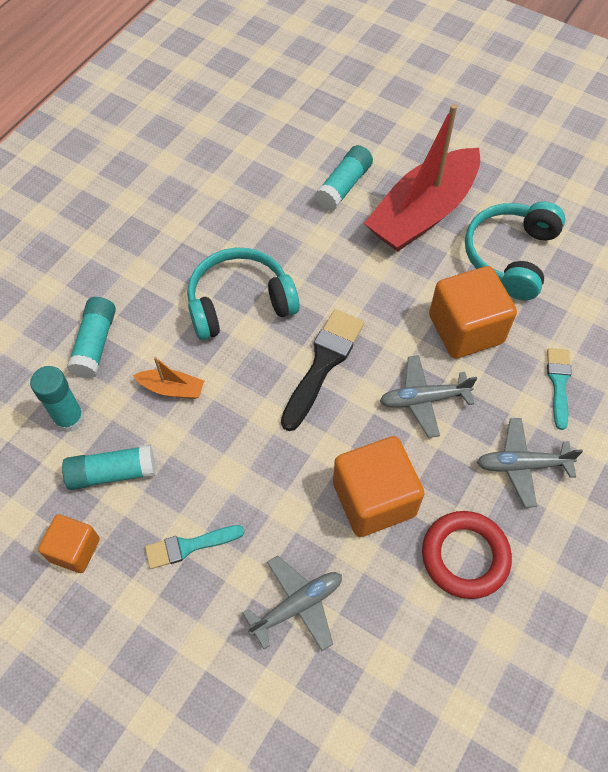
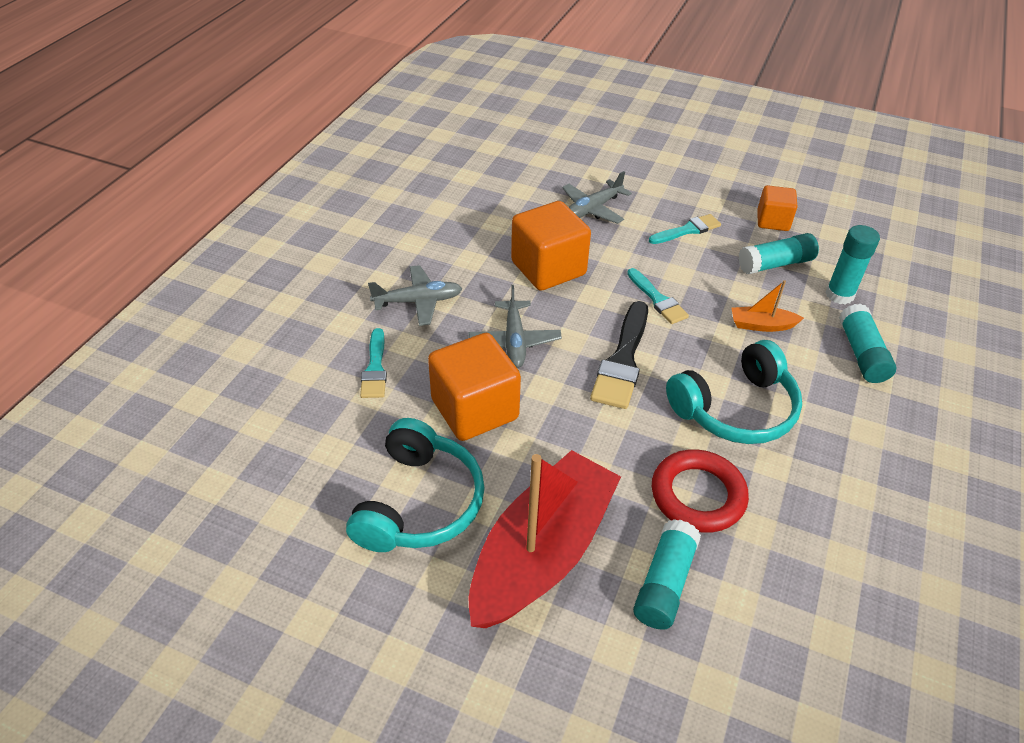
camera: 170 degrees right, 15 degrees down
grey plane [380,355,477,438] -> grey plane turned 105 degrees clockwise [468,285,562,368]
red ring [422,511,512,599] -> red ring moved to [652,449,749,533]
none -> turquoise brush [627,268,689,324]

